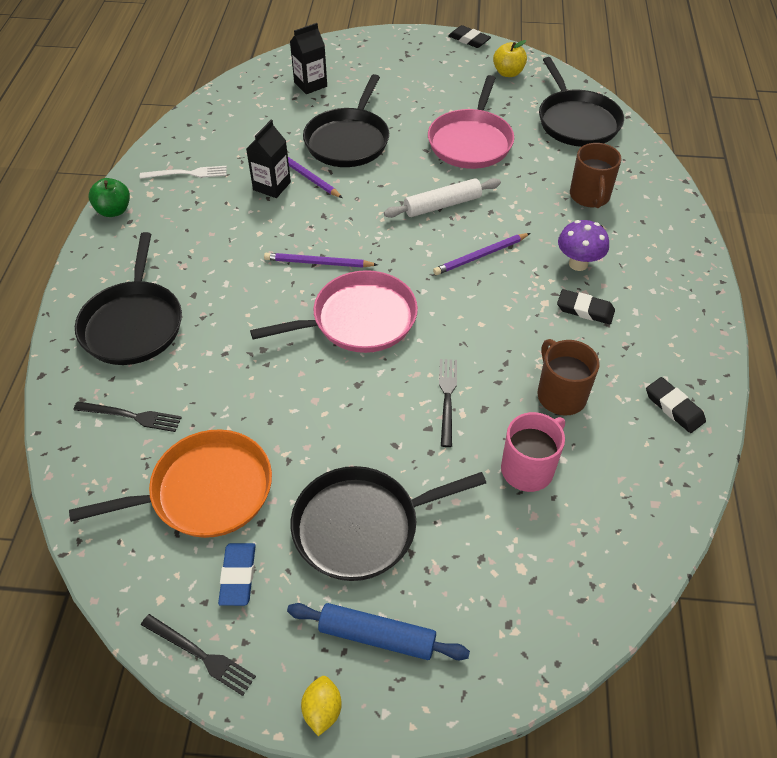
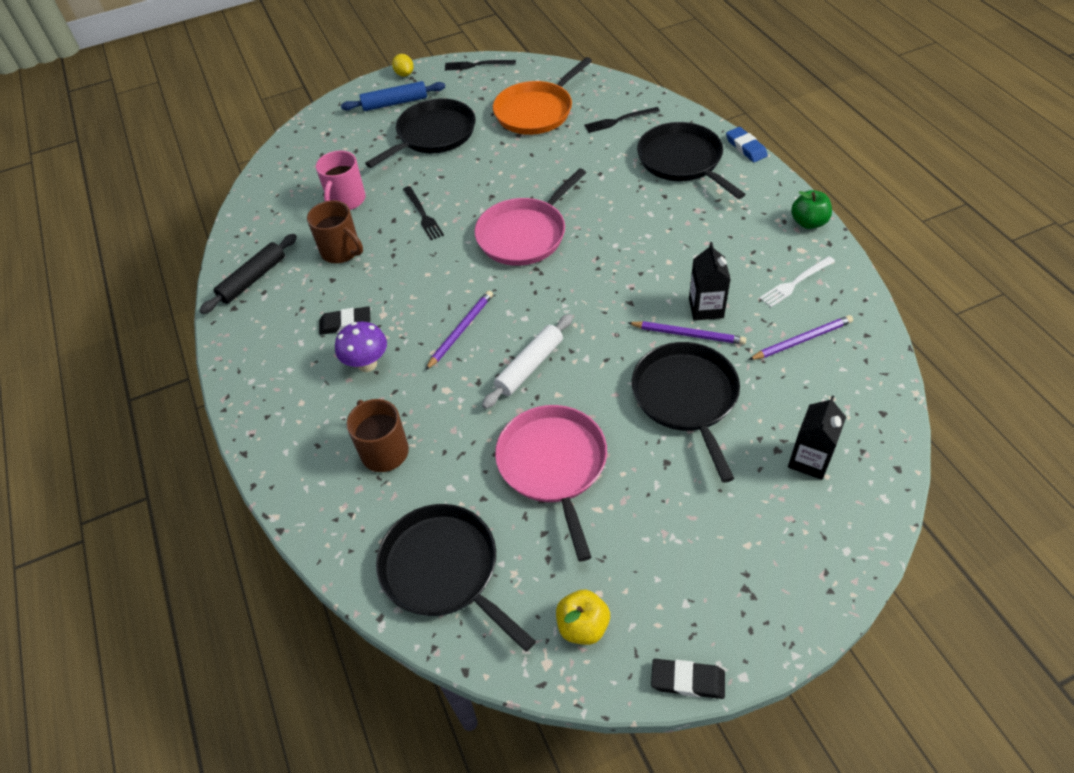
camera: 155 degrees right, 0 degrees up
blue eraser [218,543,255,606] -> blue eraser moved to [726,127,768,162]
purple pencil [264,253,378,268] -> purple pencil moved to [748,315,853,360]
black eraser [646,377,706,433] -> black rolling pin [199,234,297,314]

